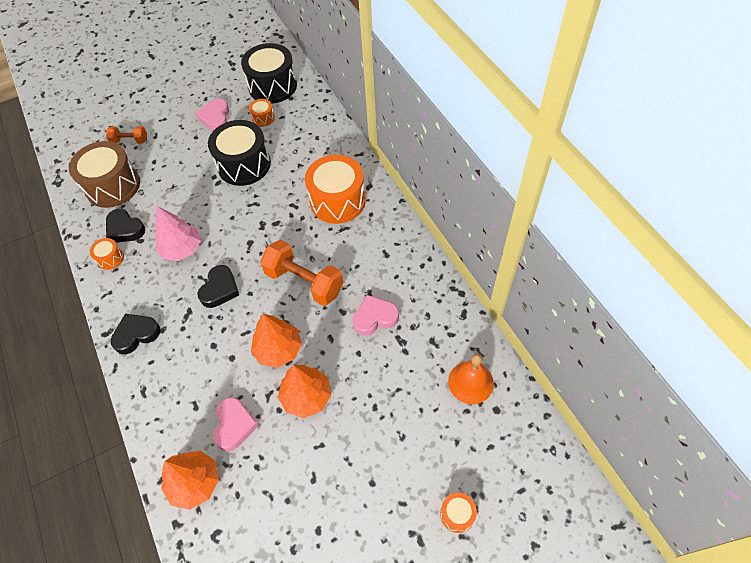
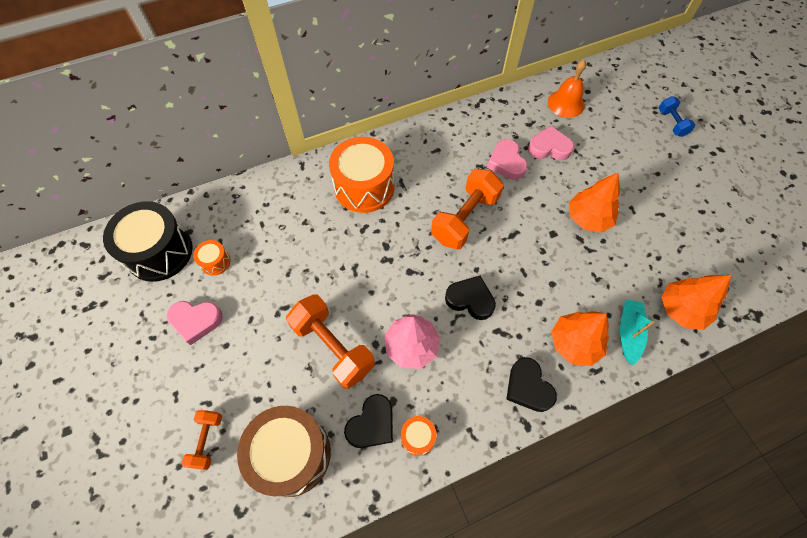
camera: 90 degrees left, 5 degrees up
black drum [208,120,271,186] -> none
pink heart [213,397,259,451] -> pink heart moved to [528,126,574,160]
orange tree [251,314,302,368] -> orange tree moved to [551,311,609,366]
orange drum [440,492,477,533] -> blue dumbbell [658,96,695,137]
none -> orange dumbbell [286,294,375,389]
none -> turquoise boat [620,299,654,365]

